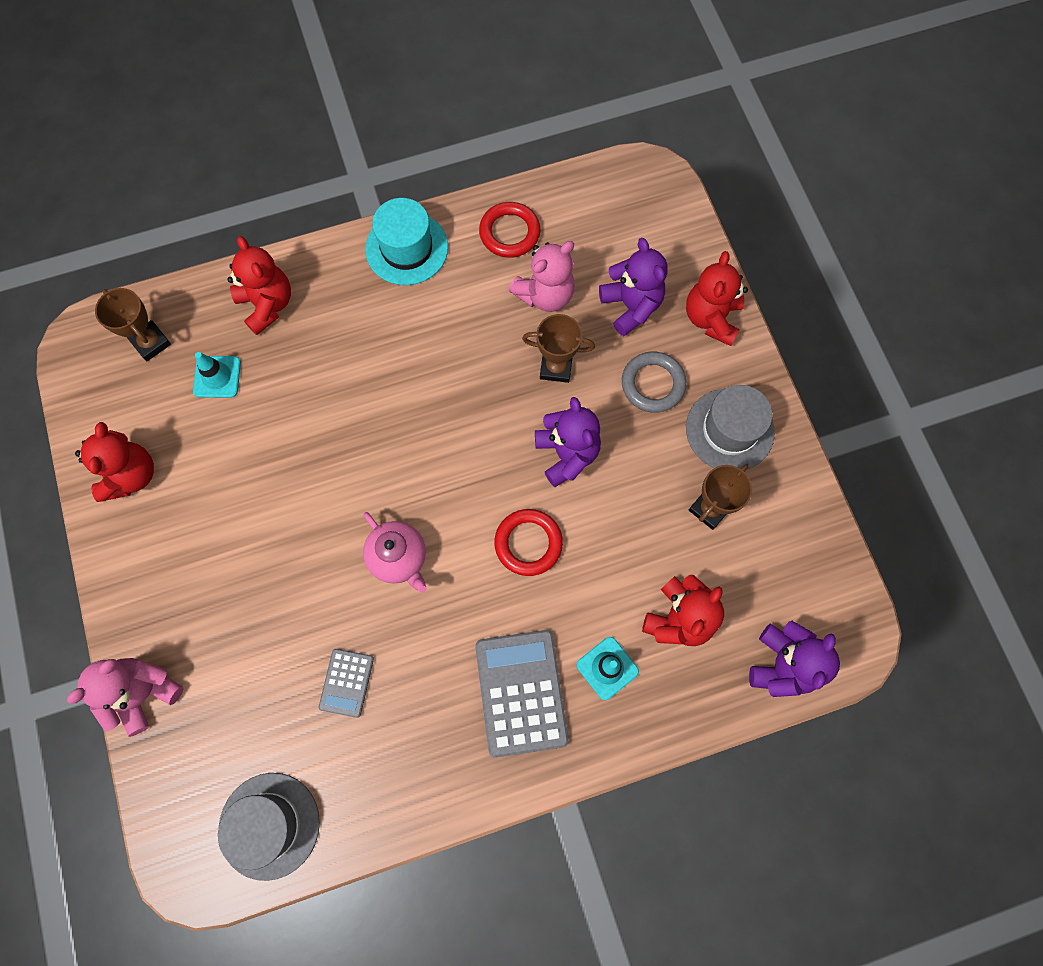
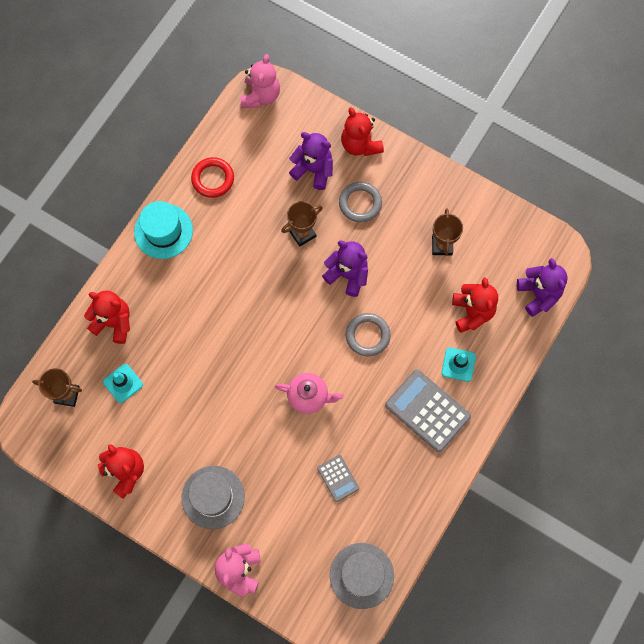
camera: 40 degrees left, 0 degrees up
red ring [495,509,563,576] -> grey ring [346,313,391,357]
pink teddy bear [509,241,575,312] -> pink teddy bear moved to [241,54,280,108]
grey hat [686,385,775,470] -> grey hat moved to [182,466,245,529]

